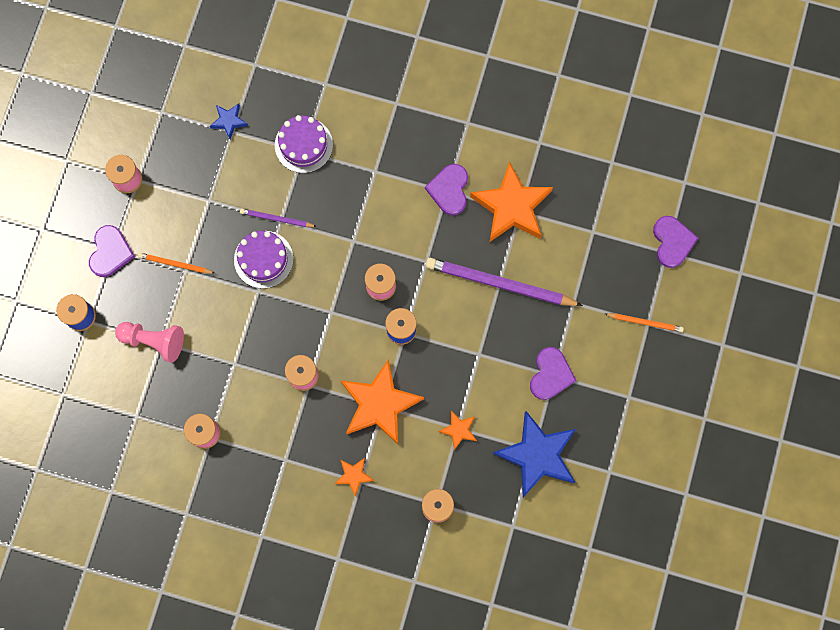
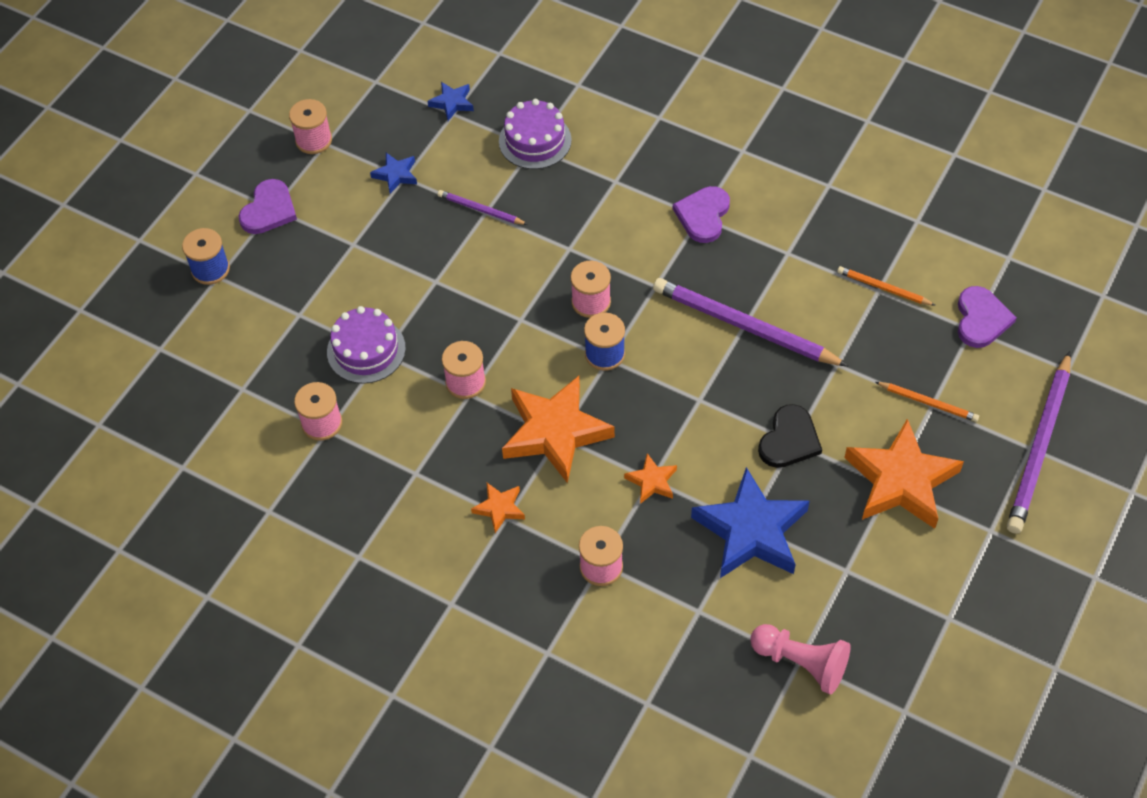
camera: 15 degrees right, 20 degrees down
pink pawn [115,322,184,363] -> pink pawn moved to [750,624,851,694]
orange pencil [138,253,215,274] -> orange pencil moved to [837,266,936,306]
purple cake [234,231,294,289] -> purple cake moved to [327,306,406,384]
orange star [470,161,553,242] -> orange star moved to [844,419,964,529]
purple heart [530,347,576,400] -> black heart [758,404,822,468]
none -> blue star [370,153,417,194]
none -> purple pencil [1007,351,1071,534]

